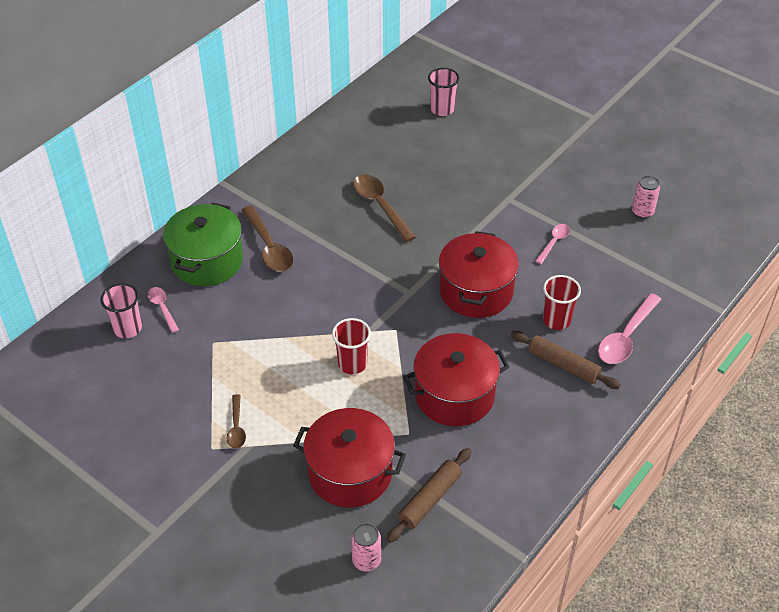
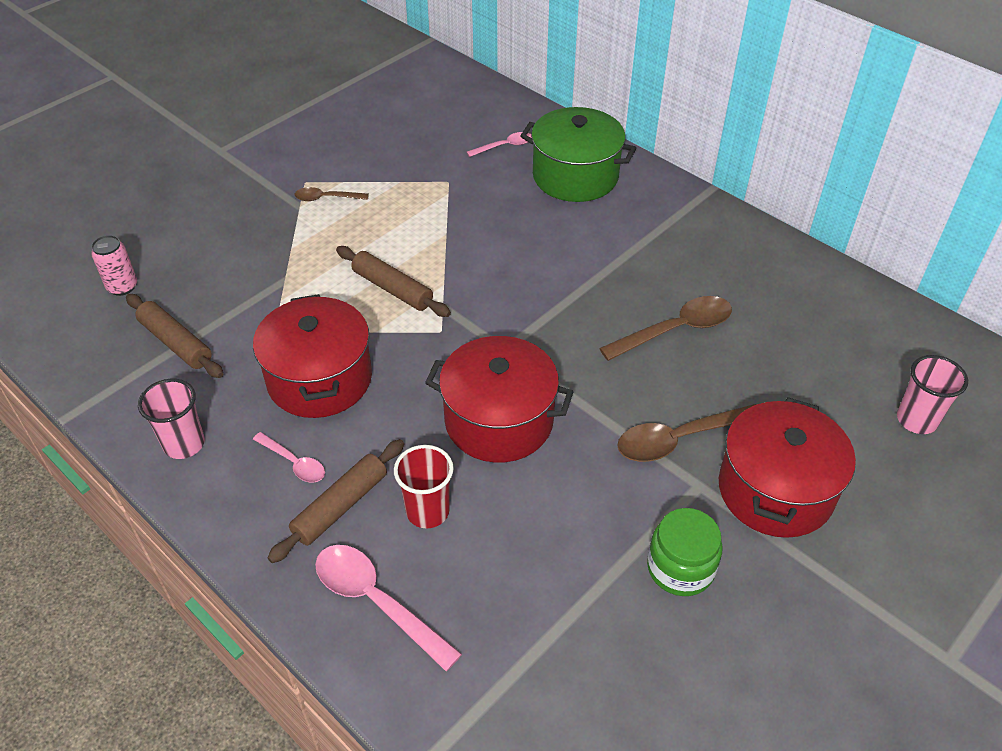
camera: 95 degrees right, 0 degrees up
pink cup [101,283,142,338] -> pink cup moved to [138,379,205,459]
brown spoon [242,206,294,272] -> brown spoon moved to [617,404,757,462]
red pot [293,408,406,508] -> red pot moved to [719,398,856,538]
red cup [332,318,371,374] -> brown rolling pin [336,246,451,317]
pink spoon [535,224,570,264] -> pink spoon moved to [253,432,325,483]
pink can [632,176,660,219] -> none
none -> green jar [647,508,722,596]

